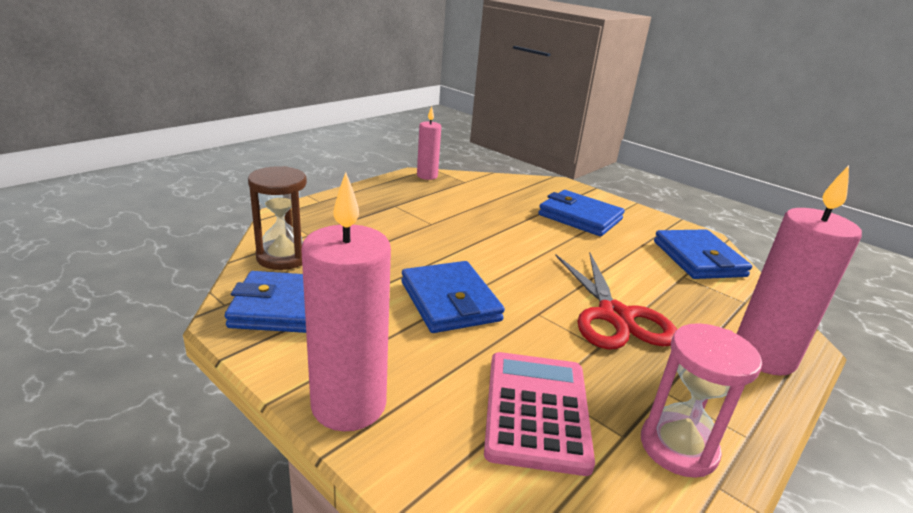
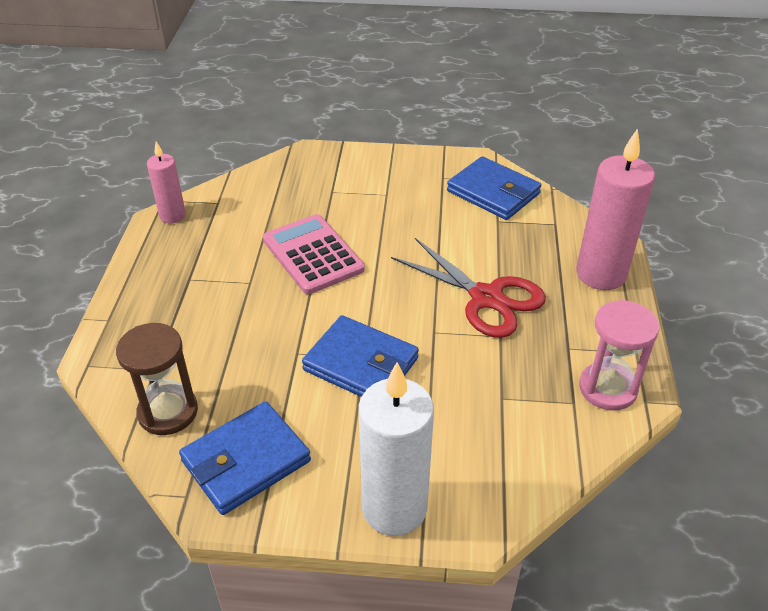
camera: 35 degrees left, 15 degrees up
pink candle [301,172,391,431] -> white candle [359,362,434,536]
pink calculator [484,352,595,476] -> pink calculator moved to [263,214,365,294]
blue wallet [538,190,625,236] -> none

